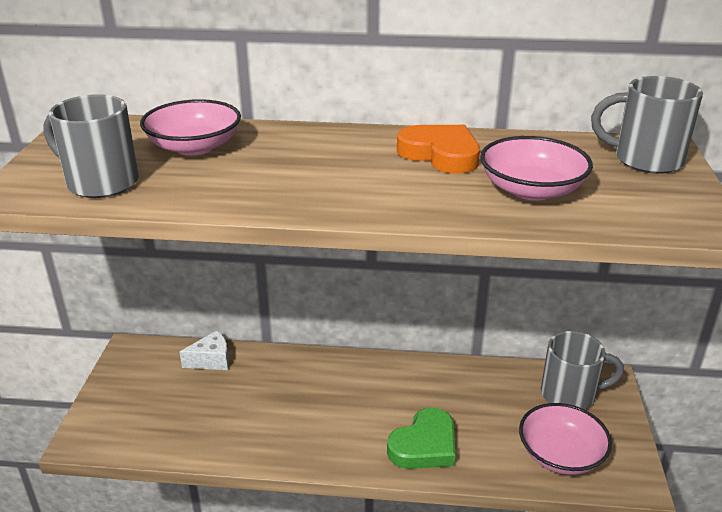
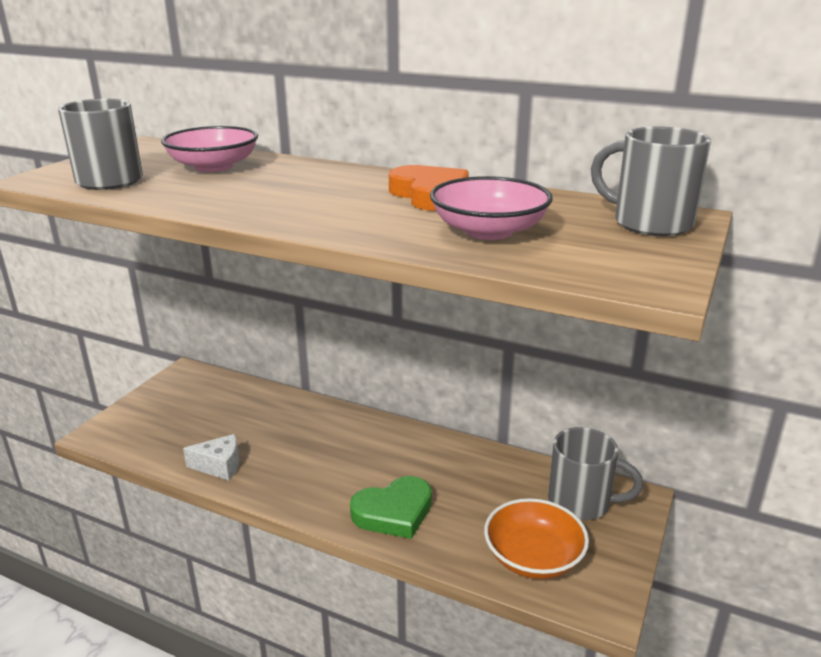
camera: 20 degrees right, 5 degrees down
white cheese [179,331,229,370] -> white cheese moved to [183,434,239,481]
pink bowl [519,403,612,475] -> orange bowl [484,498,589,579]

